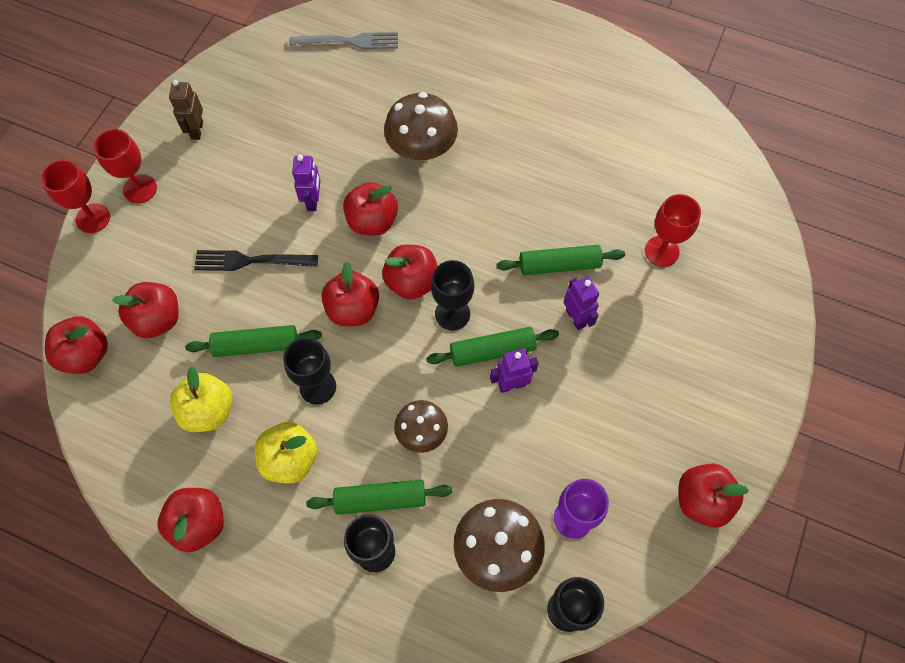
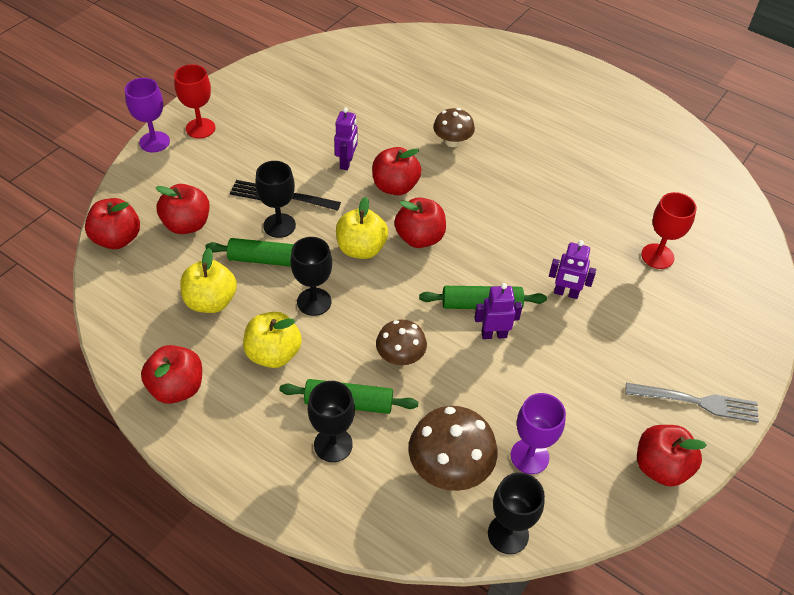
camera: 10 degrees right, 15 degrees down
red goblet [41,160,110,233] -> purple goblet [125,78,170,152]
brown robot [169,80,203,140] -> none
grey fork [289,32,398,49] -> grey fork moved to [625,383,759,423]
red apple [321,262,379,326] -> yellow apple [336,197,388,259]
brown mushroom [384,92,458,161] -> brown mushroom [433,108,475,147], size x0.63
black goblet [431,260,474,330] -> black goblet moved to [255,161,296,238]
green rolling pin [497,245,625,275] -> none
purple robot [564,276,599,330] -> purple robot turned 120 degrees clockwise [549,240,596,299]

